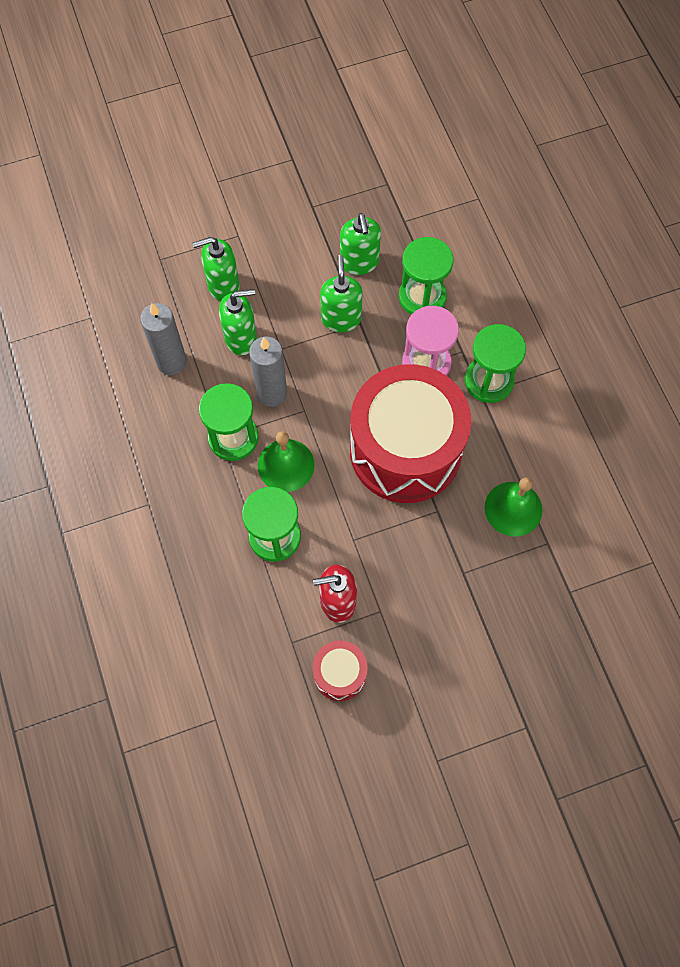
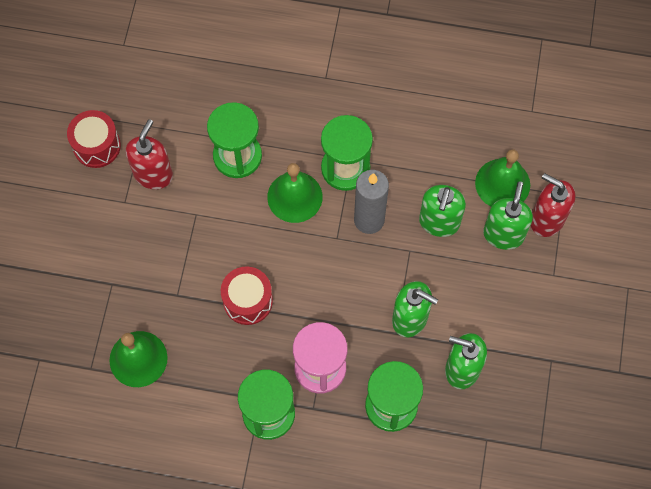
camera: 120 degrees right, 0 degrees up
grey candle [140,303,187,375] -> none
red drum [350,364,471,503] -> red drum [221,267,273,325], size x0.44
none -> green bell [475,150,530,206]
none -> red soap dispenser [531,173,575,237]

